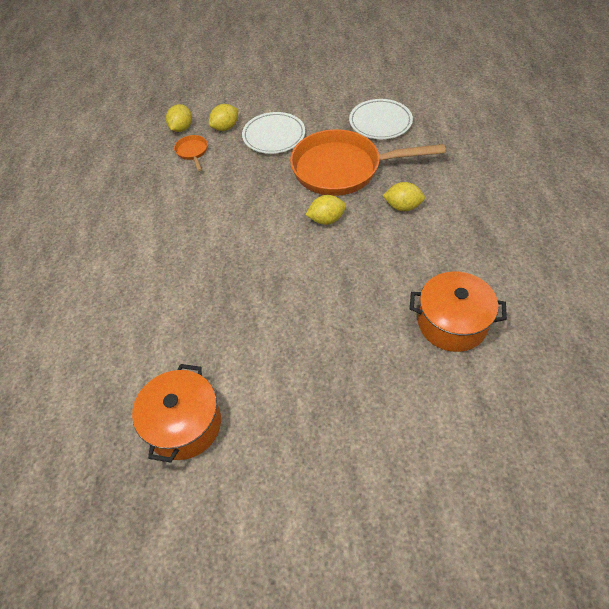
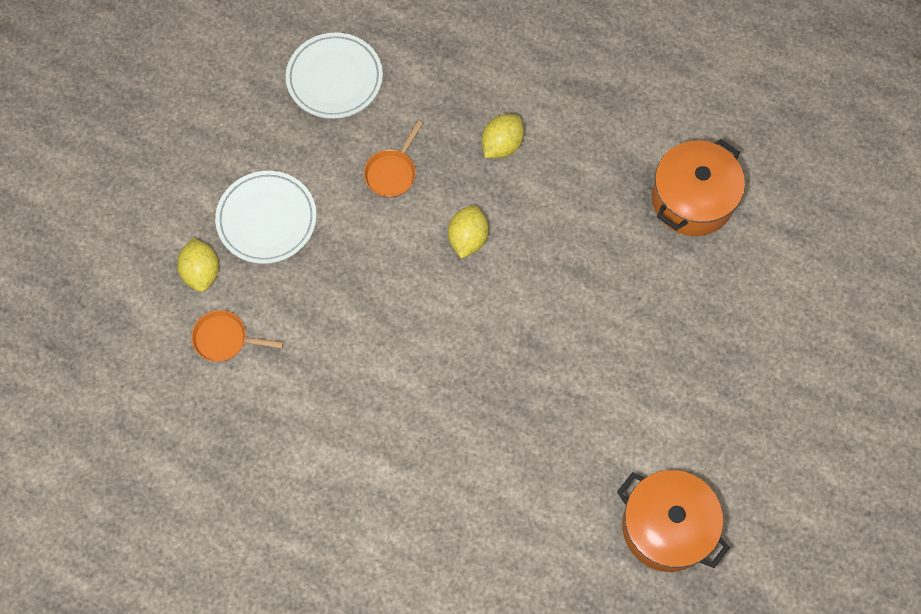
camera: 65 degrees left, 15 degrees up
yellow lemon [166,104,192,132] -> none
orange pan [290,129,445,196] -> orange pan [364,120,423,198], size x0.40

